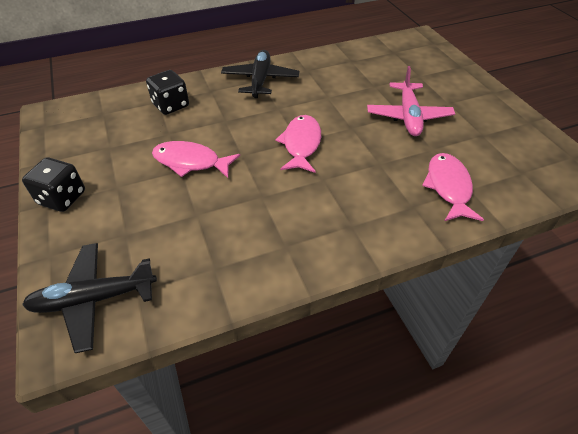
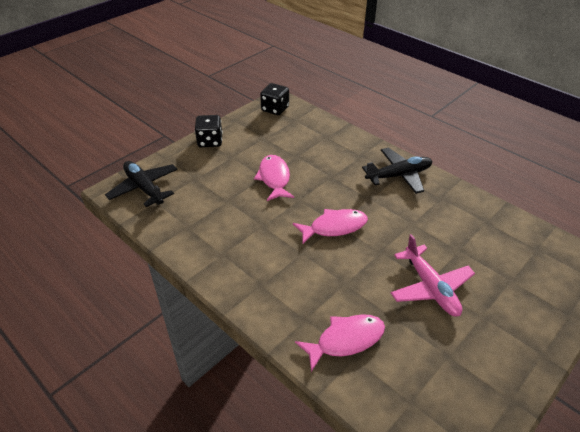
camera: 65 degrees right, 5 degrees down
black dice [146,70,189,115] -> black dice moved to [260,83,289,115]
pink plane [367,66,455,136] -> pink plane turned 90 degrees counterclockwise [391,234,475,317]

